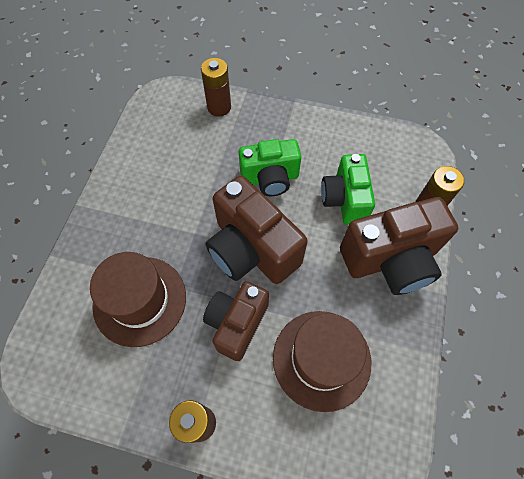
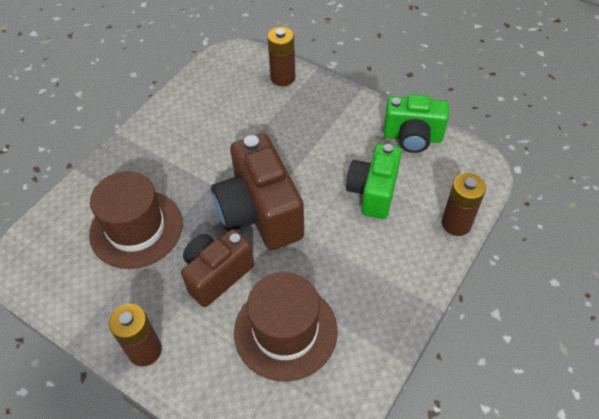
camera: 20 degrees right, 10 degrees down
green camera [239,139,301,196] -> green camera moved to [384,94,449,153]
brown camera [340,197,458,295] -> none

